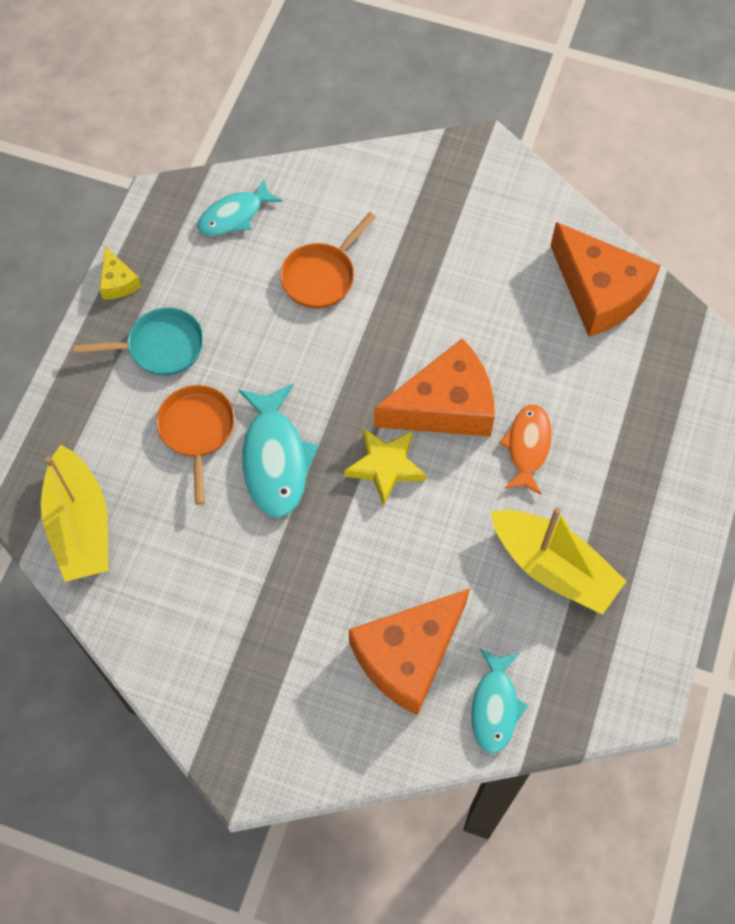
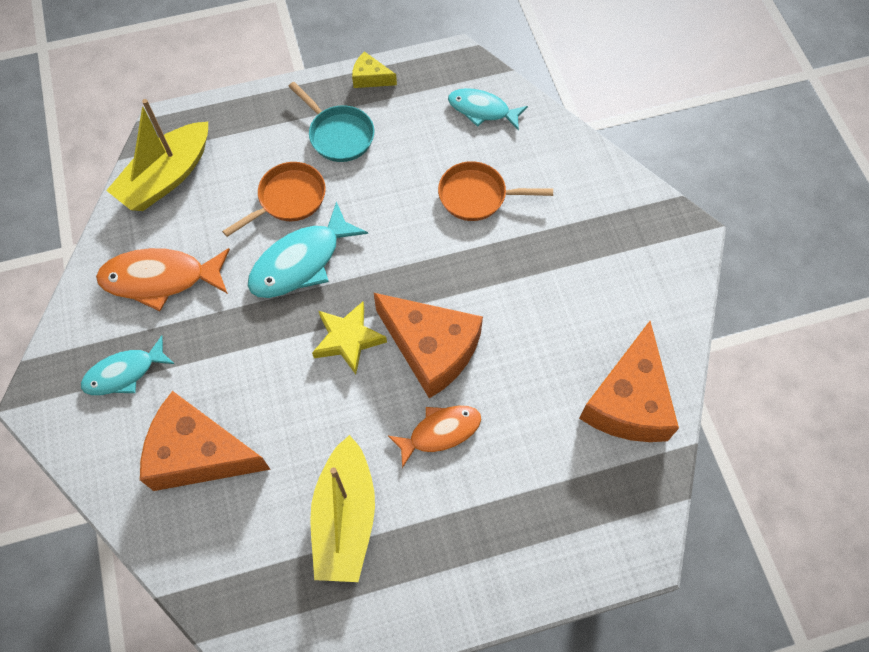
camera: 55 degrees right, 0 degrees up
yellow cheese [99,246,141,300] -> yellow cheese turned 75 degrees clockwise [352,51,397,88]
turquoise fish [472,648,528,754] -> turquoise fish moved to [81,336,174,396]
none -> orange fish [96,248,230,311]

